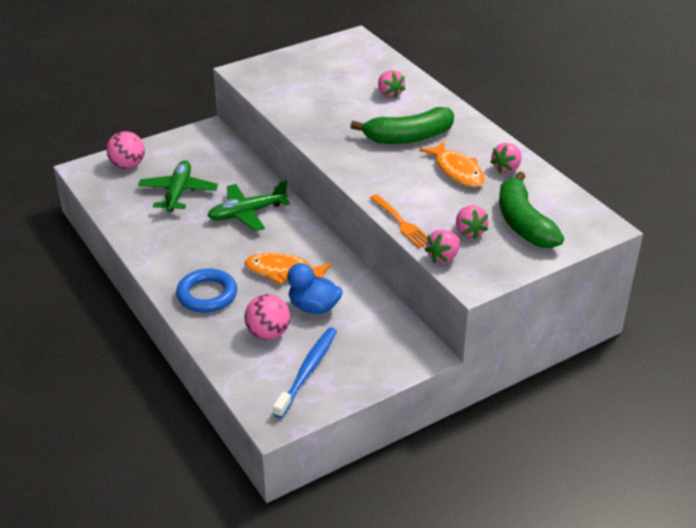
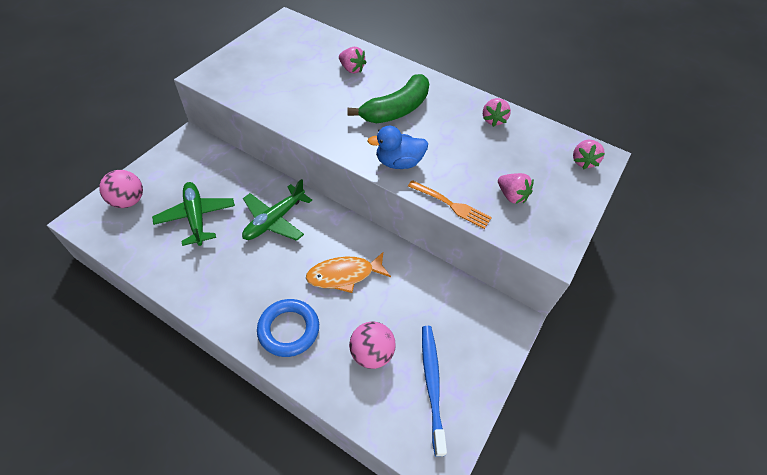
camera: 30 degrees left, 15 degrees up
blue duck [279,263,343,314] -> blue duck moved to [368,126,428,169]
orange fish [419,141,485,187] -> none
pink strawberry [425,230,460,263] -> pink strawberry moved to [573,140,605,169]
green banana [499,171,564,248] -> none

